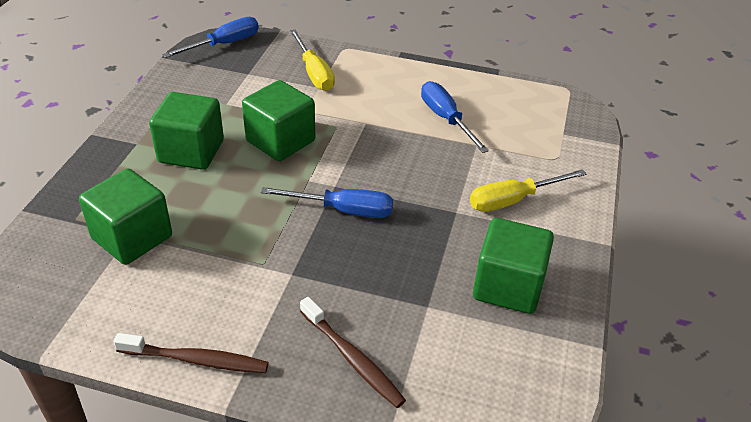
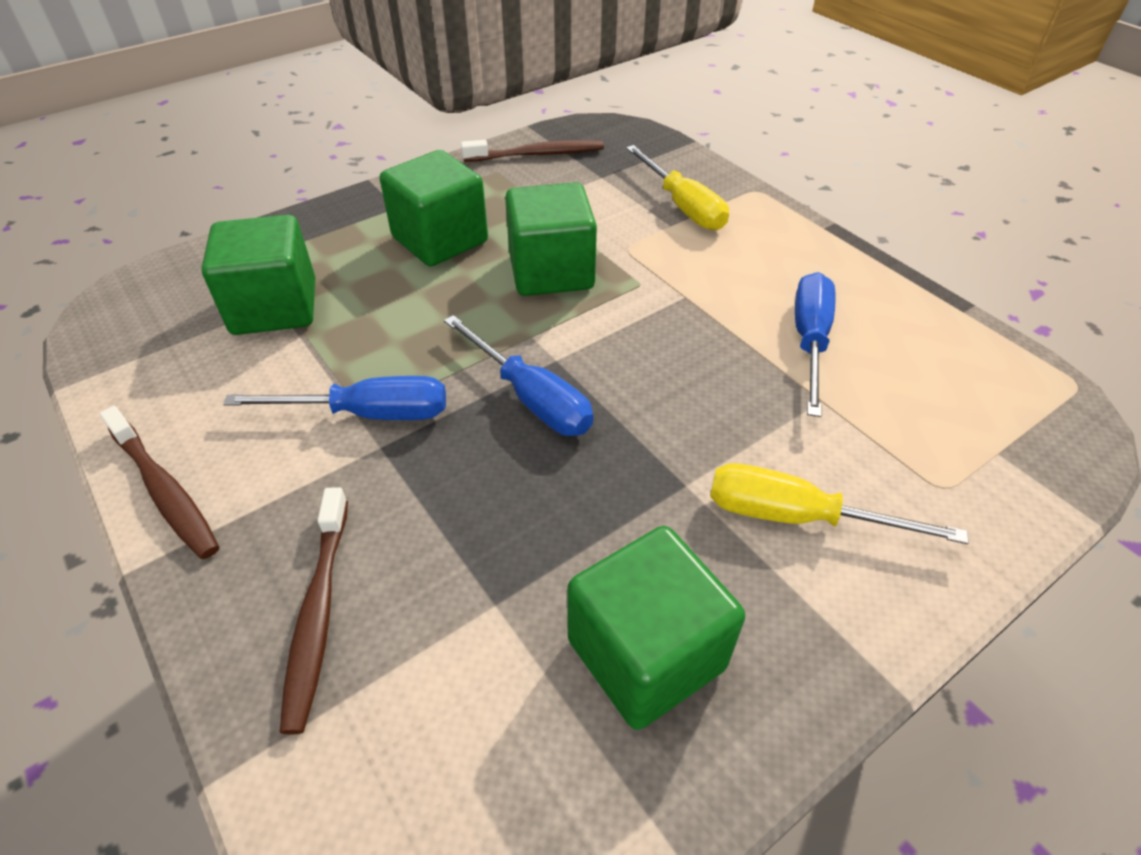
camera: 40 degrees right, 5 degrees up
blue screwdriver [162,17,259,58] -> blue screwdriver moved to [223,376,446,420]
yellow screwdriver [290,30,335,91] -> yellow screwdriver turned 45 degrees counterclockwise [626,145,729,230]
none -> brown toothbrush [461,140,604,162]

